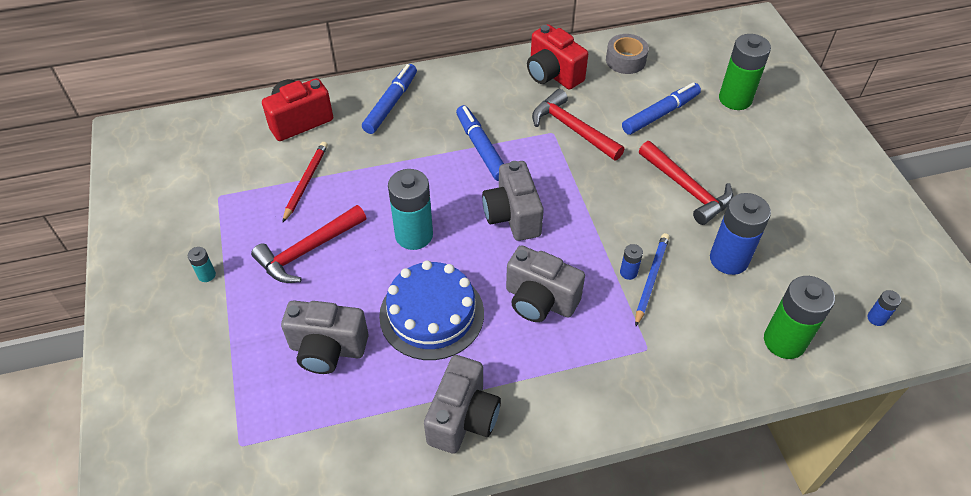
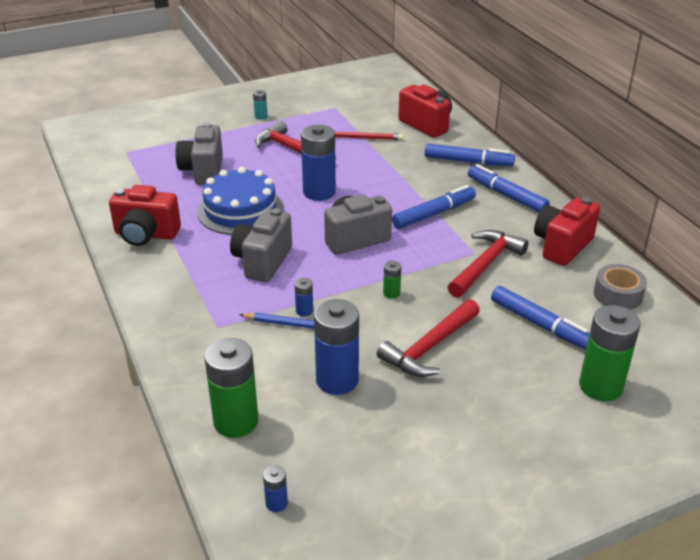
camera: 80 degrees right, 15 degrees down
turquoise battery [388,169,433,250] -> blue battery [301,125,336,201]
grey camera [424,355,501,454] -> red camera [109,185,181,246]
none -> green battery [383,261,401,299]
none -> blue marker [468,164,550,213]

